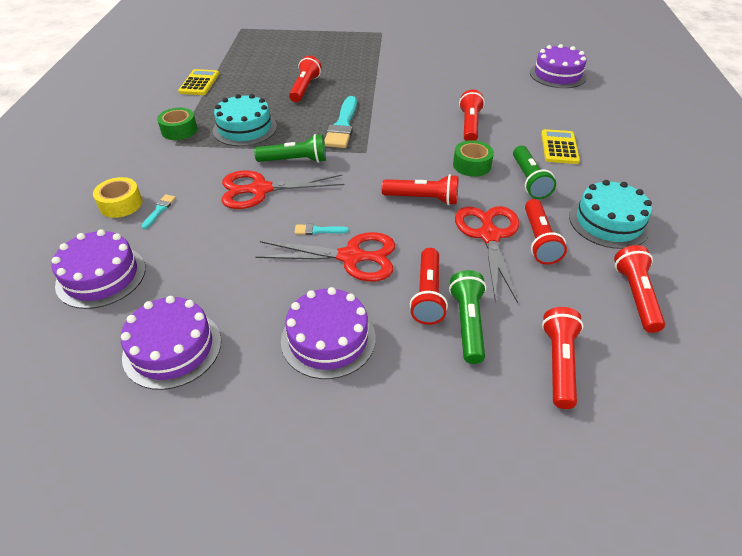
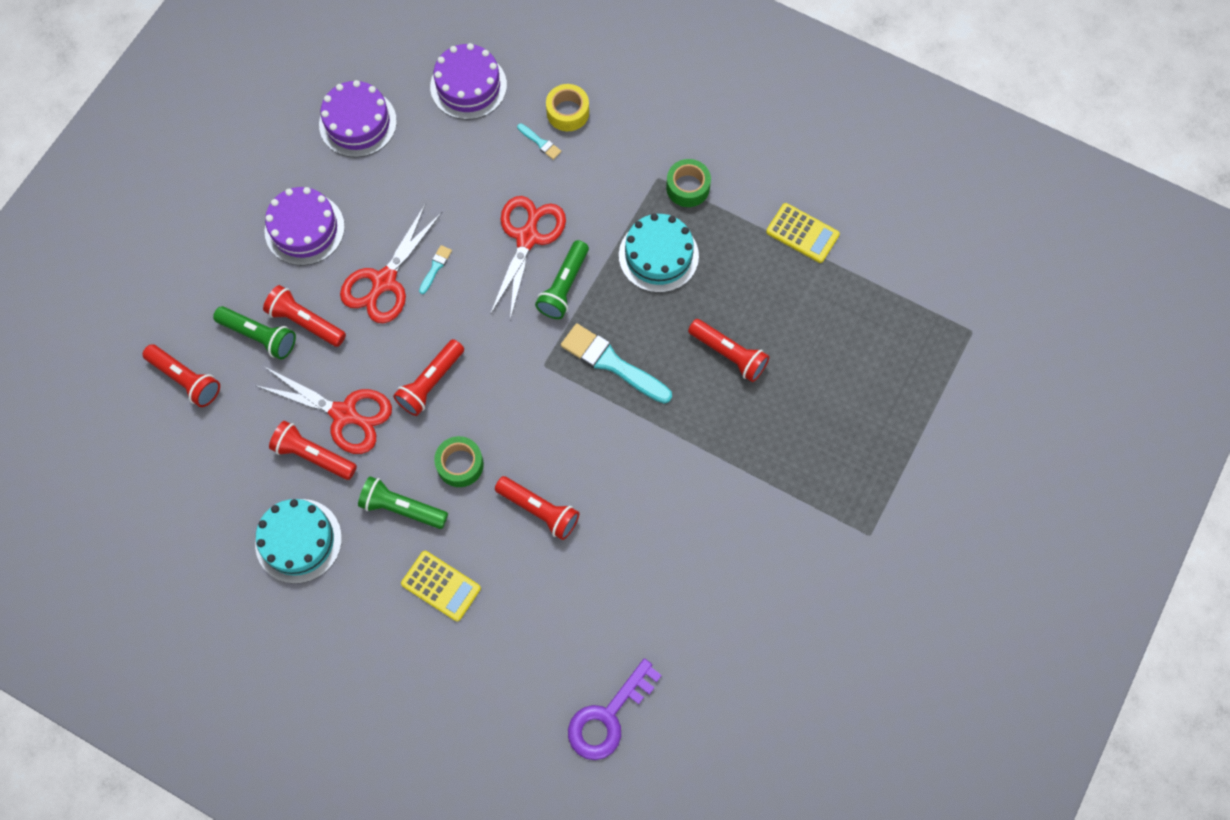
camera: 115 degrees right, 25 degrees up
purple cake [530,44,587,88] -> purple key [568,659,662,760]
red flashlight [614,245,665,333] -> none

